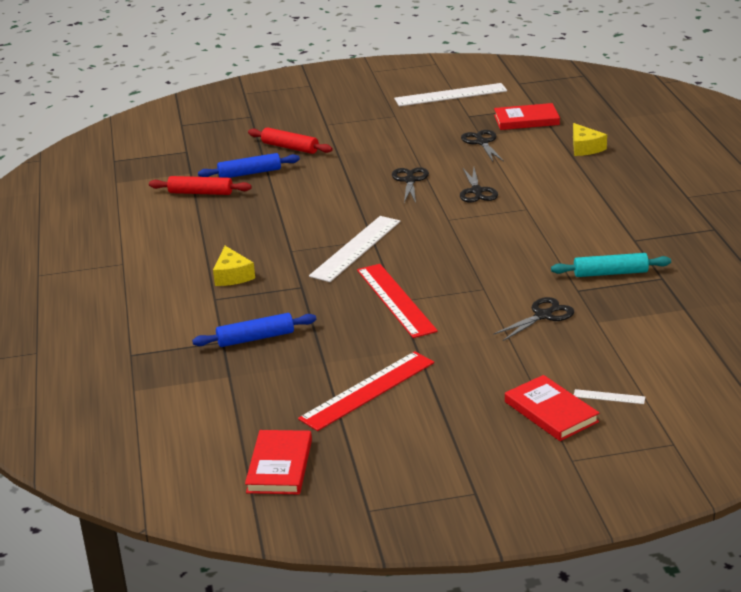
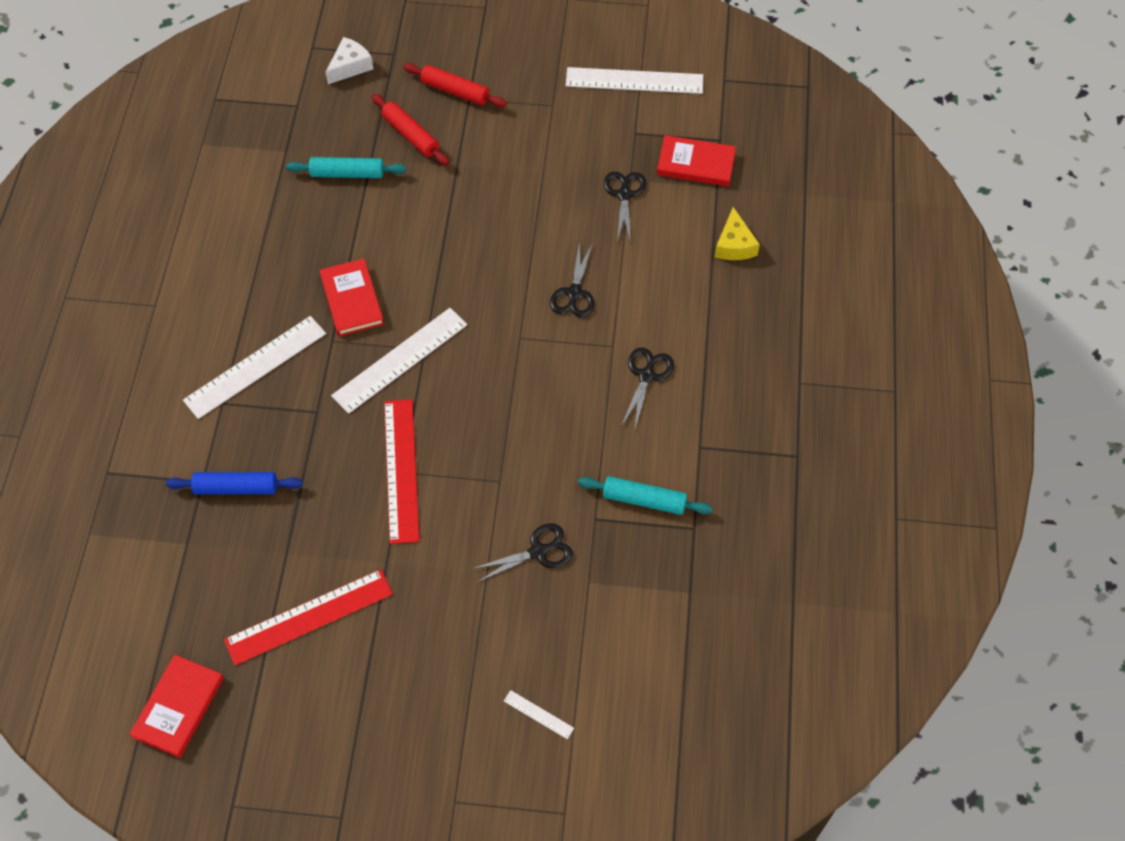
camera: 15 degrees right, 30 degrees up
red rolling pin [149,176,252,195] -> red rolling pin moved to [403,63,507,108]
blue rolling pin [198,153,300,178] -> turquoise rolling pin [286,157,406,178]
yellow cheese [213,246,255,286] -> white ruler [183,316,326,419]
black scissors [392,167,429,203] -> black scissors moved to [621,348,674,429]
red book [505,375,599,441] -> red book moved to [319,258,384,337]
none -> white cheese [326,37,373,84]

